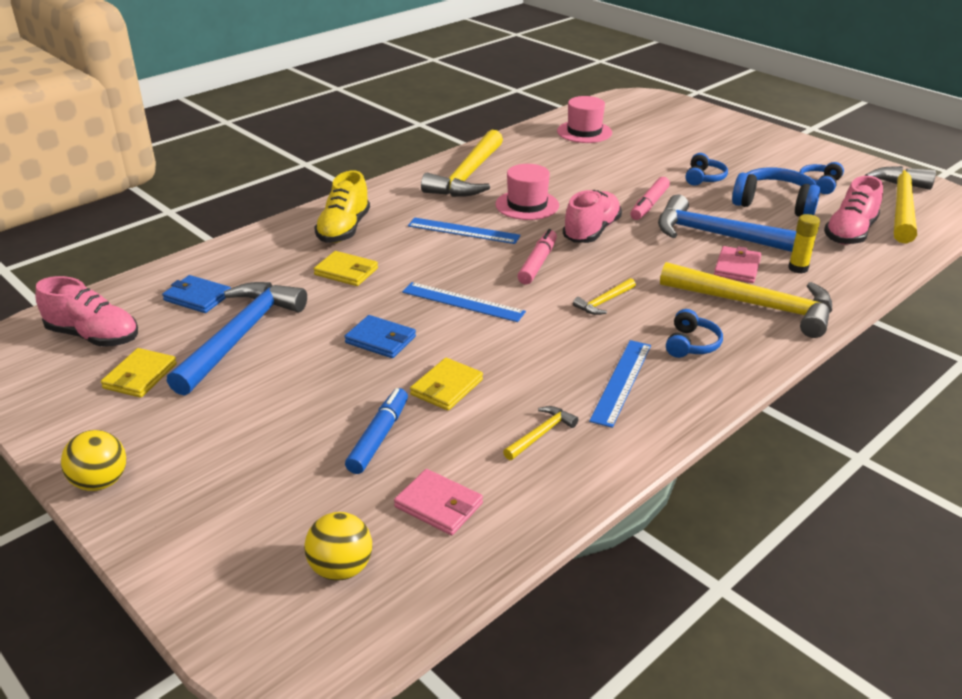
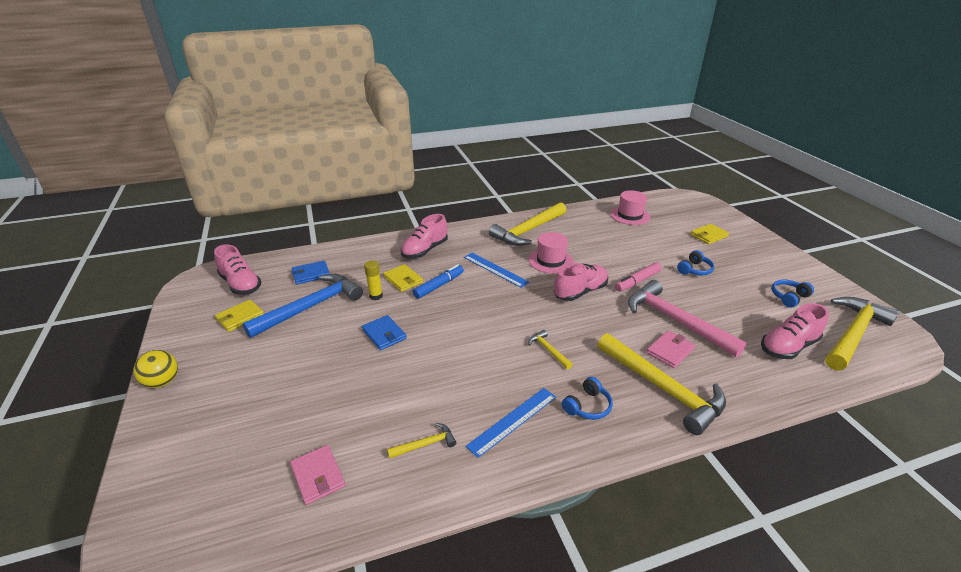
camera: 25 degrees right, 0 degrees up
blue wallet [162,275,231,313] -> blue wallet turned 75 degrees counterclockwise [292,260,330,285]
yellow ball [304,512,372,581] -> none
yellow shoe [314,171,370,243] -> pink shoe [401,214,448,259]
blue marker [345,388,408,474] -> blue marker moved to [413,264,464,299]
blue ruler [402,282,526,322] -> none
yellow wallet [410,358,483,410] -> yellow wallet moved to [690,224,729,244]
pink marker [518,229,557,284] -> none
yellow hammer [573,278,636,315] -> yellow hammer turned 75 degrees clockwise [528,330,573,369]
blue hammer [658,194,797,252] -> pink hammer [628,280,747,357]
blue headphones [732,168,820,217] -> none
yellow glue stick [788,214,820,273] -> yellow glue stick moved to [364,260,383,300]

